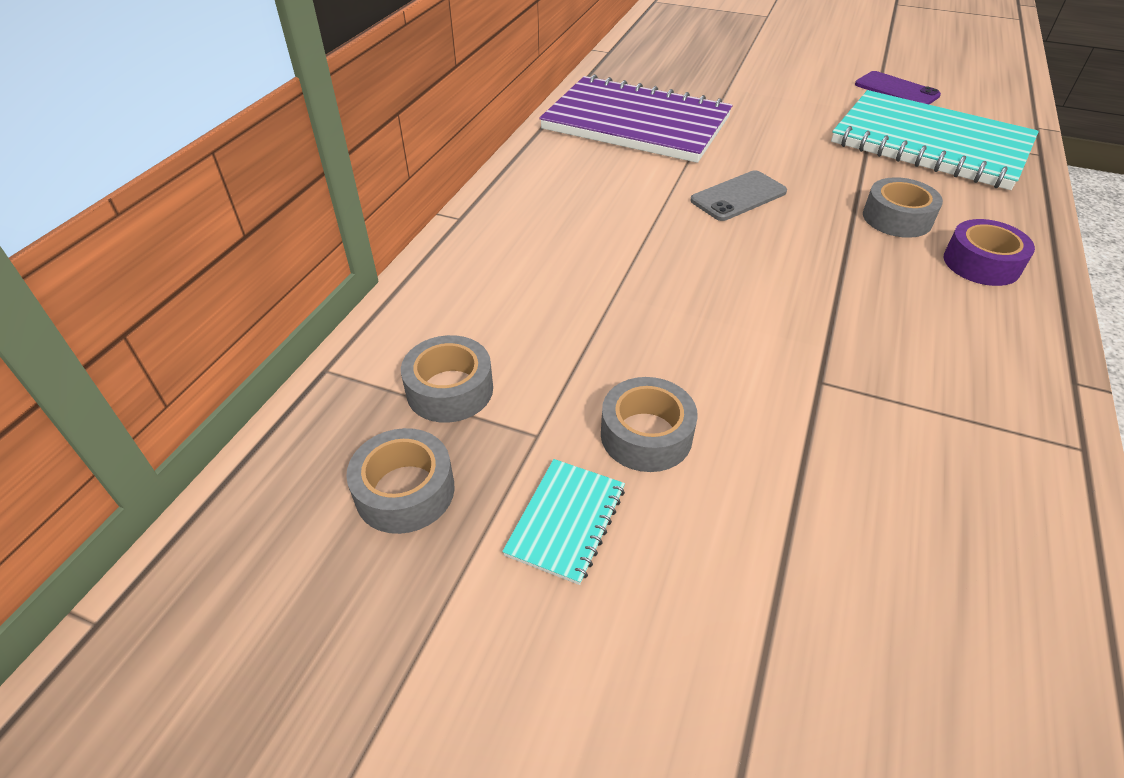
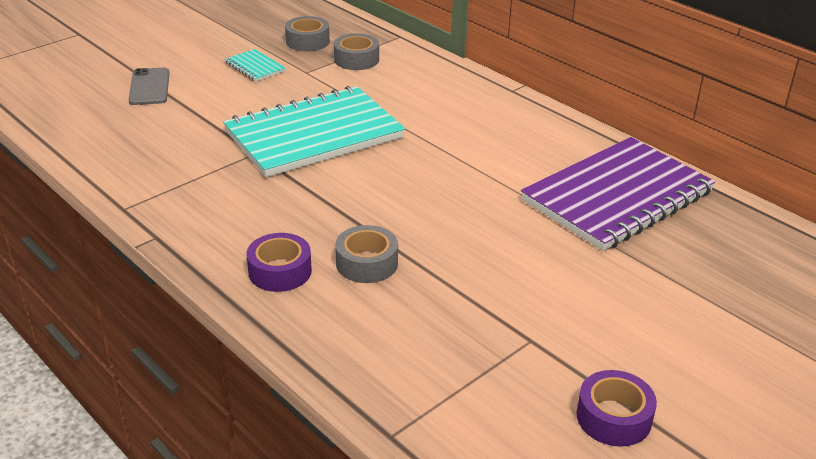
camera: 115 degrees right, 10 degrees down
grey tape [601,377,698,472] -> none
grey phone [690,170,787,221] -> grey phone moved to [129,68,169,105]
turquoise notebook [831,90,1039,190] -> turquoise notebook moved to [223,86,405,177]
purple phone [855,71,941,104] -> purple tape [576,370,657,447]

